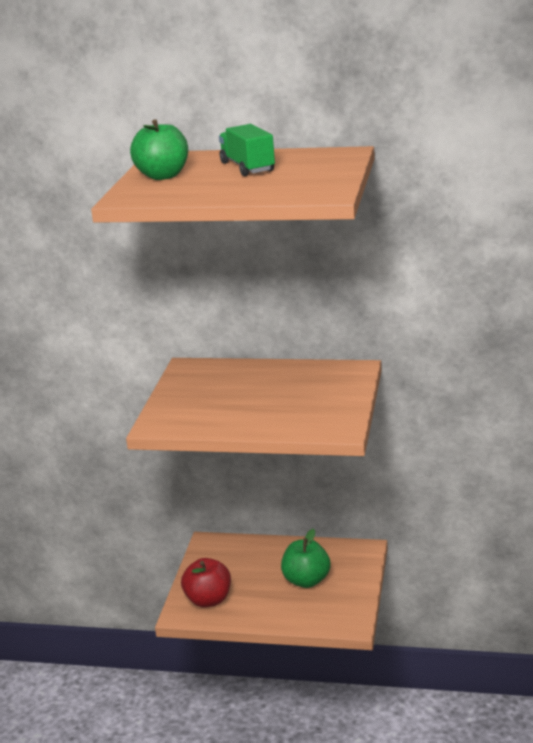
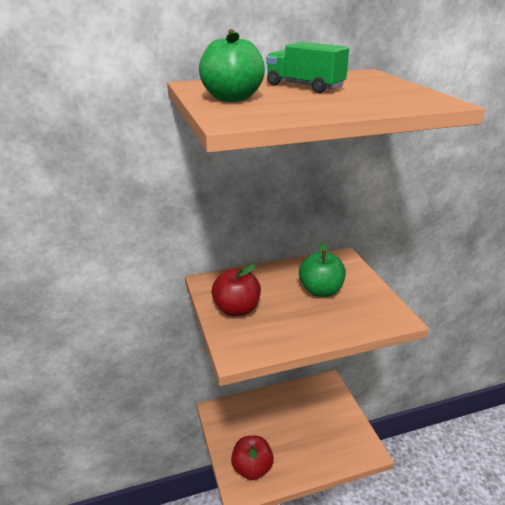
camera: 30 degrees left, 5 degrees up
green apple [281,529,330,588] -> green apple moved to [299,241,346,297]
none -> red apple [212,264,261,316]

